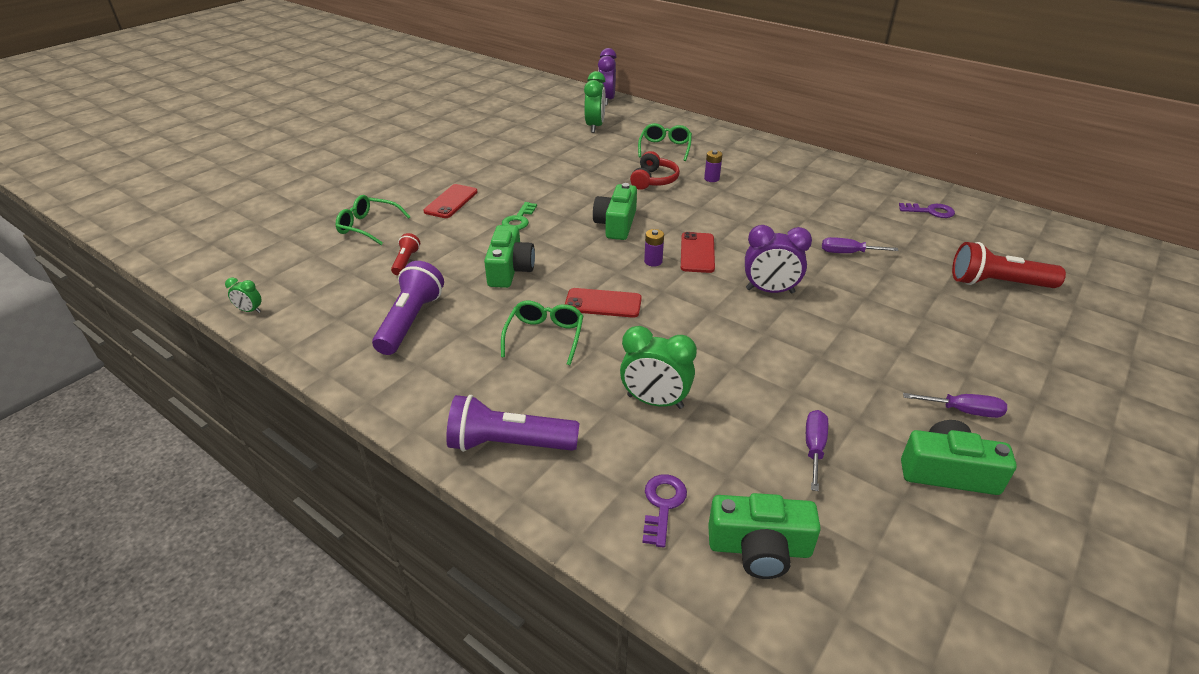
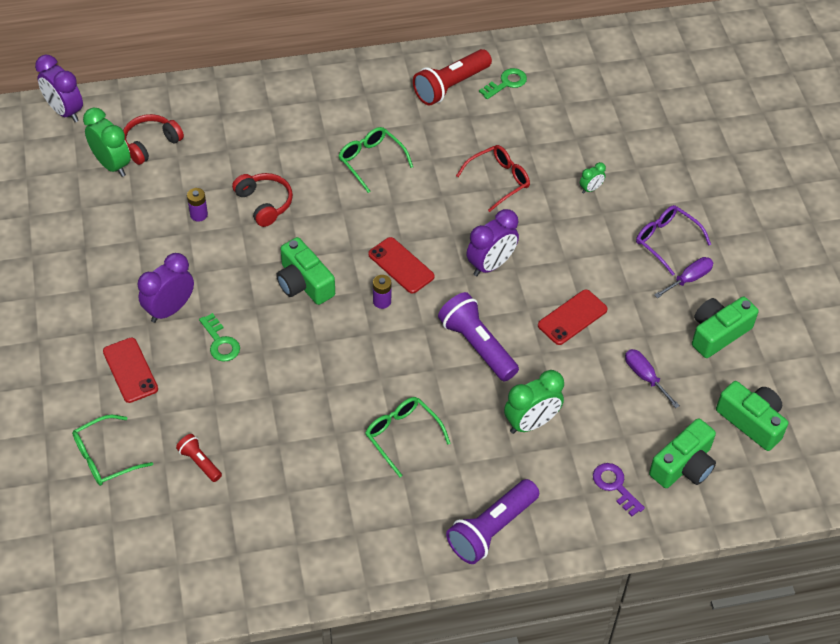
camera: 50 degrees left, 15 degrees up
green clock [225,277,262,313] -> green clock moved to [580,162,606,194]
purple flashlight [372,261,444,355] -> purple flashlight moved to [438,292,519,381]
green camera [484,225,535,288] -> green camera moved to [716,381,788,451]
red phone [565,288,642,318] -> red phone moved to [538,290,608,345]
green glasses [638,123,692,161] -> green glasses moved to [339,127,413,193]
purple battery [704,150,722,182] -> purple battery moved to [187,188,208,221]
purple screwdriver [822,237,899,253] -> red glasses [456,145,530,212]
purple key [899,203,955,218] -> green key [479,68,527,99]
red flashlight [952,242,1066,288] -> red flashlight moved to [413,49,492,106]
none -> red headphones [123,114,184,165]
none -> purple clock [137,253,194,323]
none -> purple glasses [636,205,711,276]

